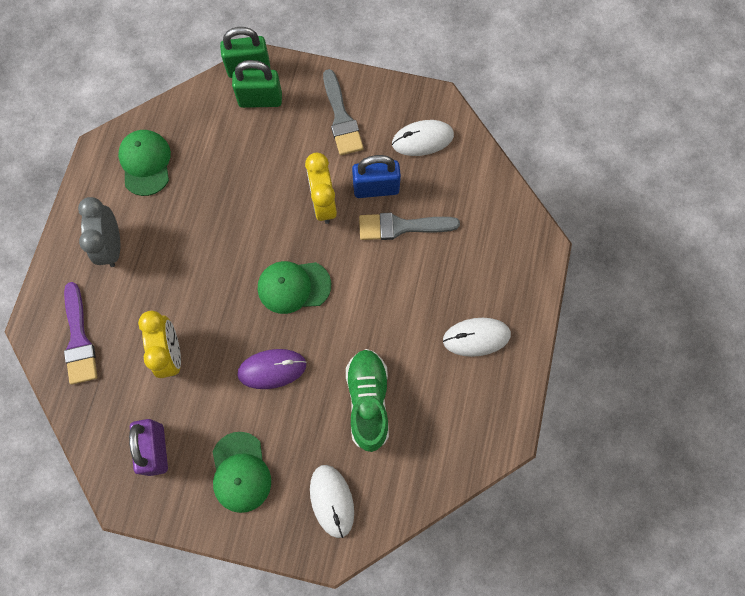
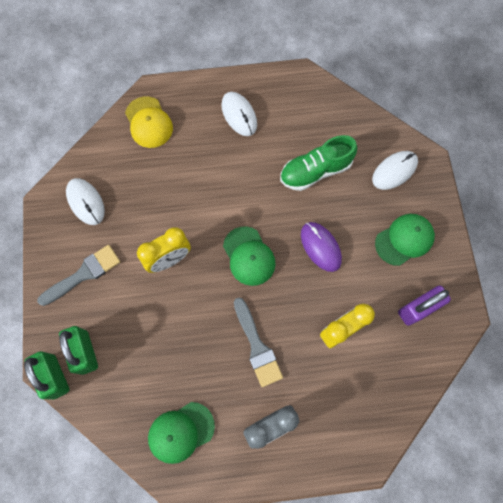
camera: 110 degrees left, 0 degrees up
purple brush [64,282,97,385] -> none
blue padlock [352,155,401,198] -> none
grey brush [359,213,460,240] -> grey brush moved to [234,298,283,387]
none -> yellow cap [125,96,173,148]

